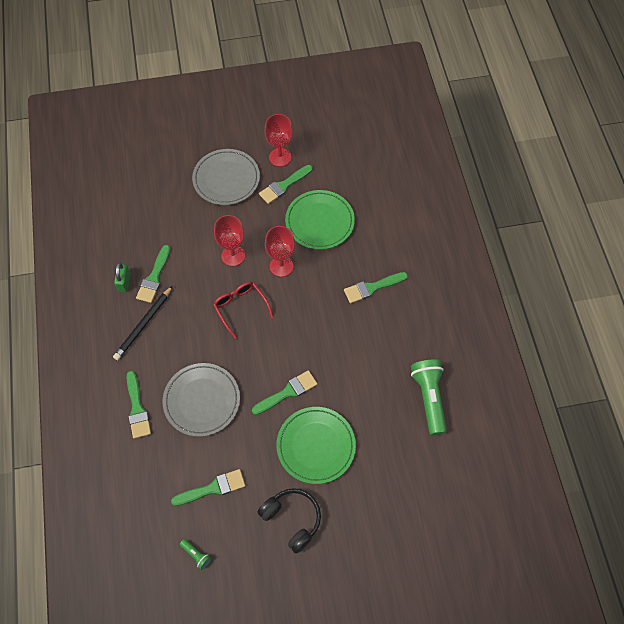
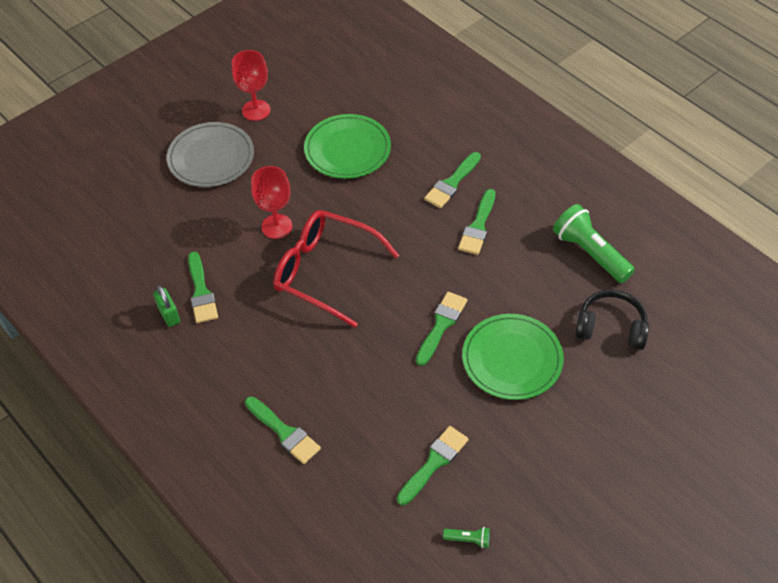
camera: 30 degrees left, 10 degrees down
black pencil [113,286,173,360] -> none
grey plate [163,363,240,437] -> none
red glasses [213,282,273,339] -> red glasses [273,210,399,328], size x1.69
black headphones [257,488,321,554] -> black headphones moved to [575,289,649,350]
green brush [259,165,313,204] -> green brush moved to [458,189,495,255]
red goblet [265,226,295,277] -> none

